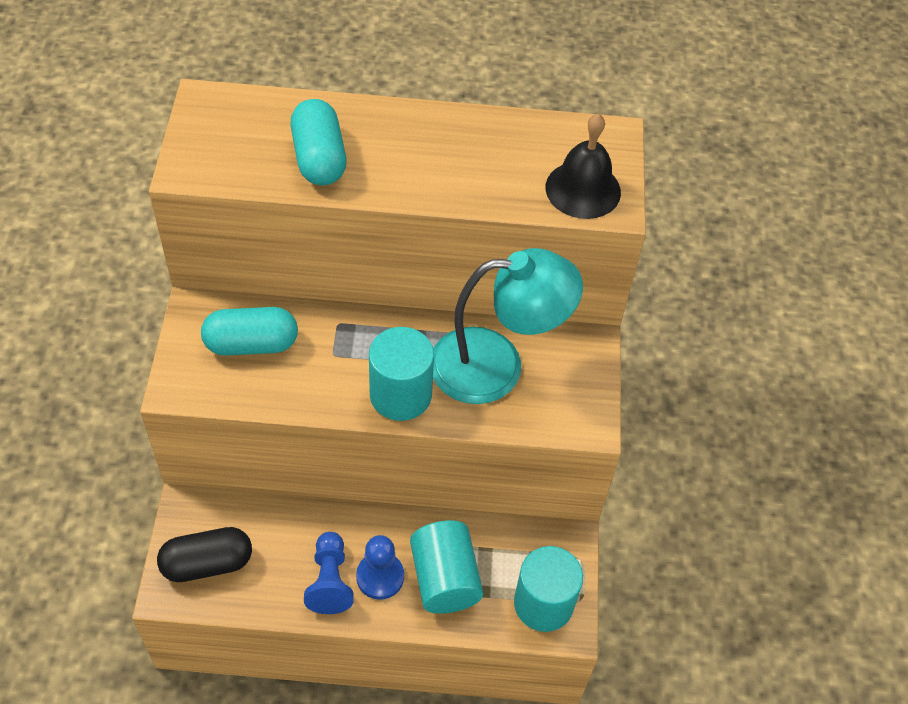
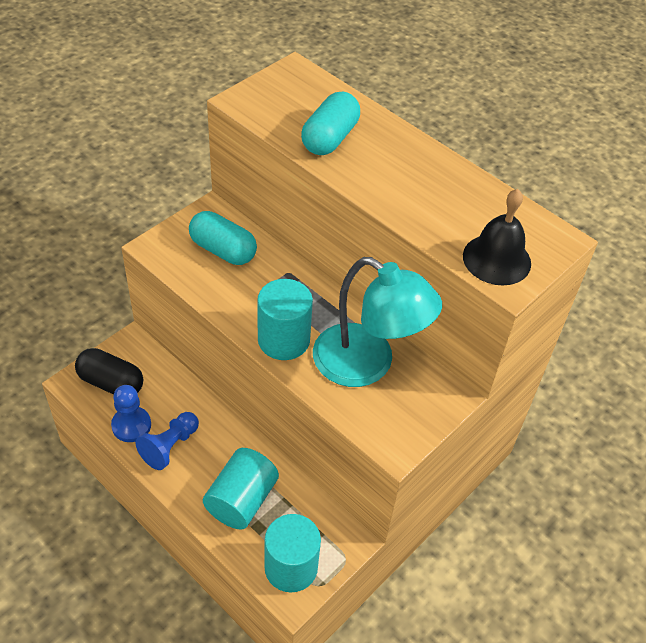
camera: 40 degrees right, 5 degrees down
blue pawn [356,535,404,600] -> blue pawn moved to [111,385,151,442]

